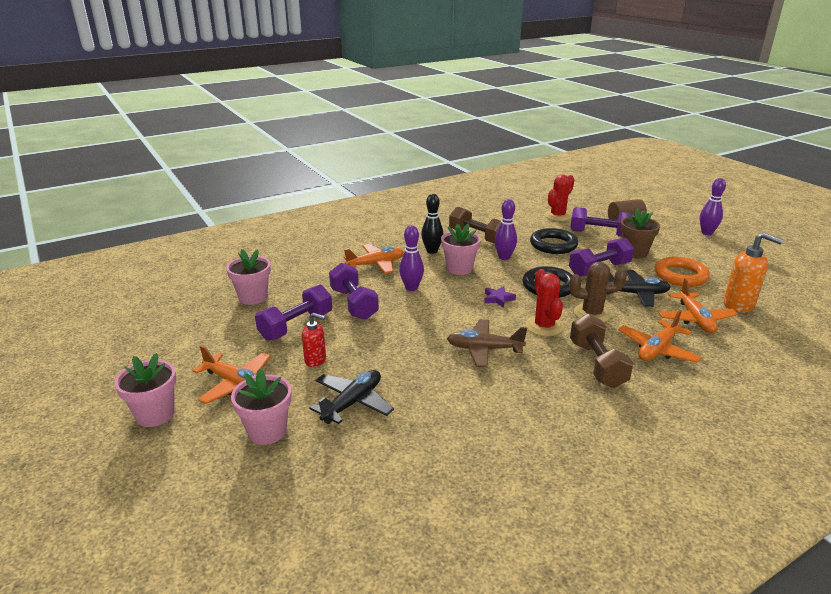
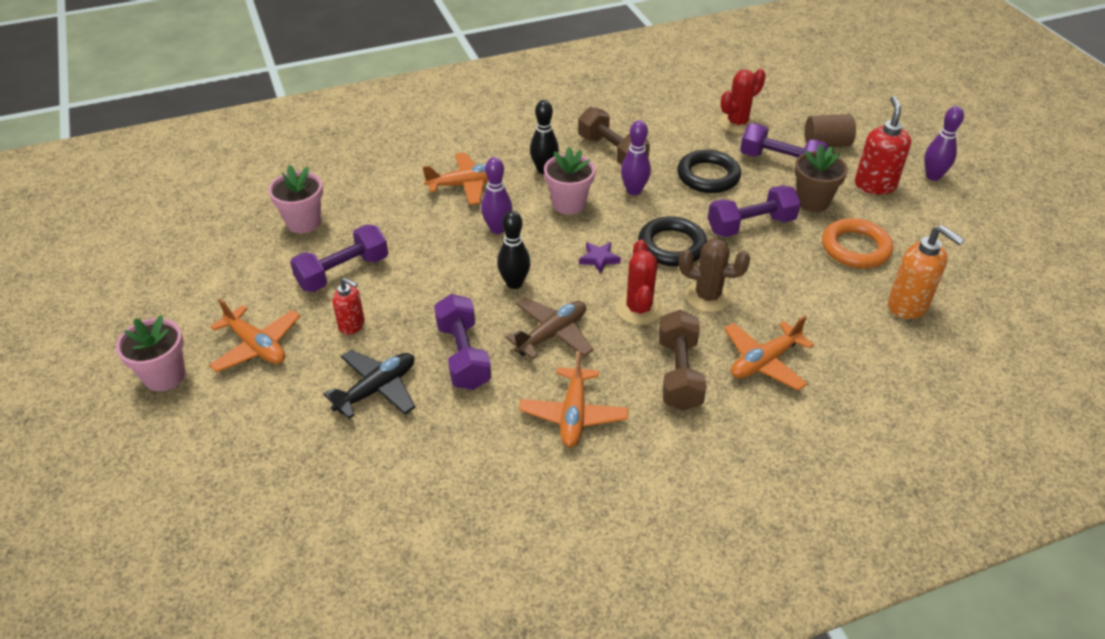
camera: 10 degrees right, 15 degrees up
pink flower pot [231,368,292,445] -> none
purple dumbbell [329,263,379,320] -> purple dumbbell moved to [434,294,491,390]
brown plane [447,319,527,368] -> brown plane turned 120 degrees clockwise [505,298,593,360]
black plane [606,270,671,307] -> none
orange plane [658,278,738,333] -> orange plane moved to [519,351,628,447]
none -> black bowling pin [497,211,531,289]
none -> red soap dispenser [855,96,911,194]

